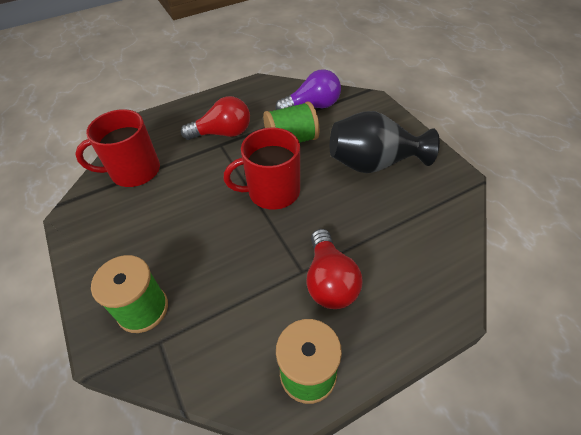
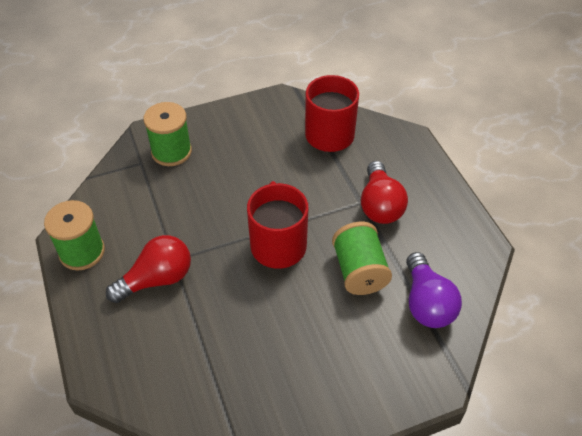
camera: 95 degrees right, 0 degrees up
red light bulb [306,229,363,309] -> red light bulb turned 150 degrees clockwise [106,235,191,303]
black vase [330,111,440,173] -> none

